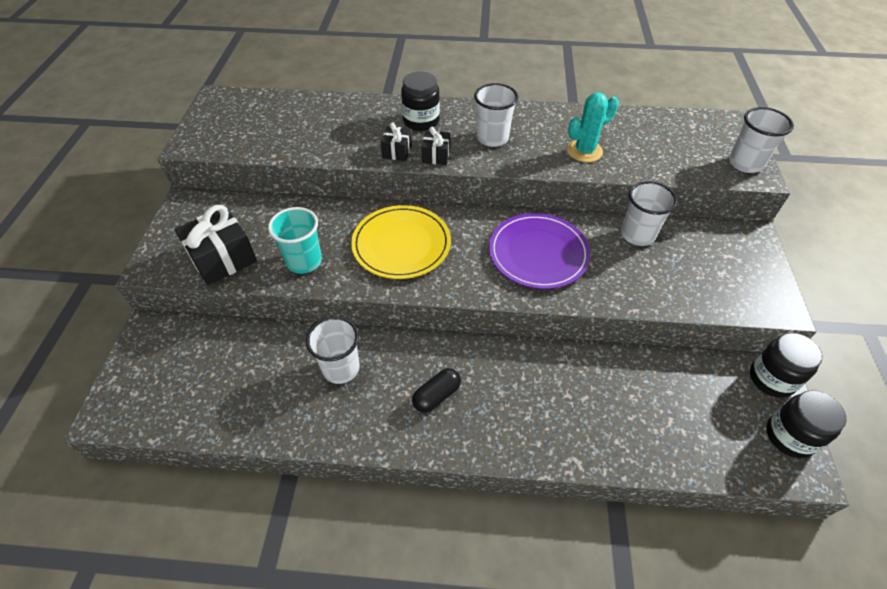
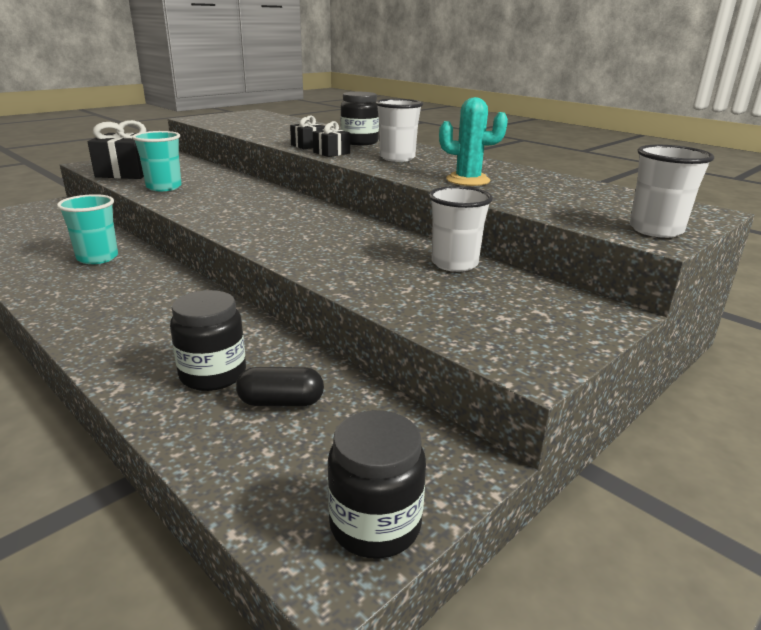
camera: 40 degrees right, 25 degrees down
white cup [306,316,360,384] -> turquoise cup [57,194,118,264]
yellow plate [351,205,451,279] -> none
black capsule [412,368,461,413] -> black capsule moved to [236,367,324,406]
purple plate [489,213,591,289] -> none
black jar [750,333,822,398] -> black jar moved to [170,290,246,391]

